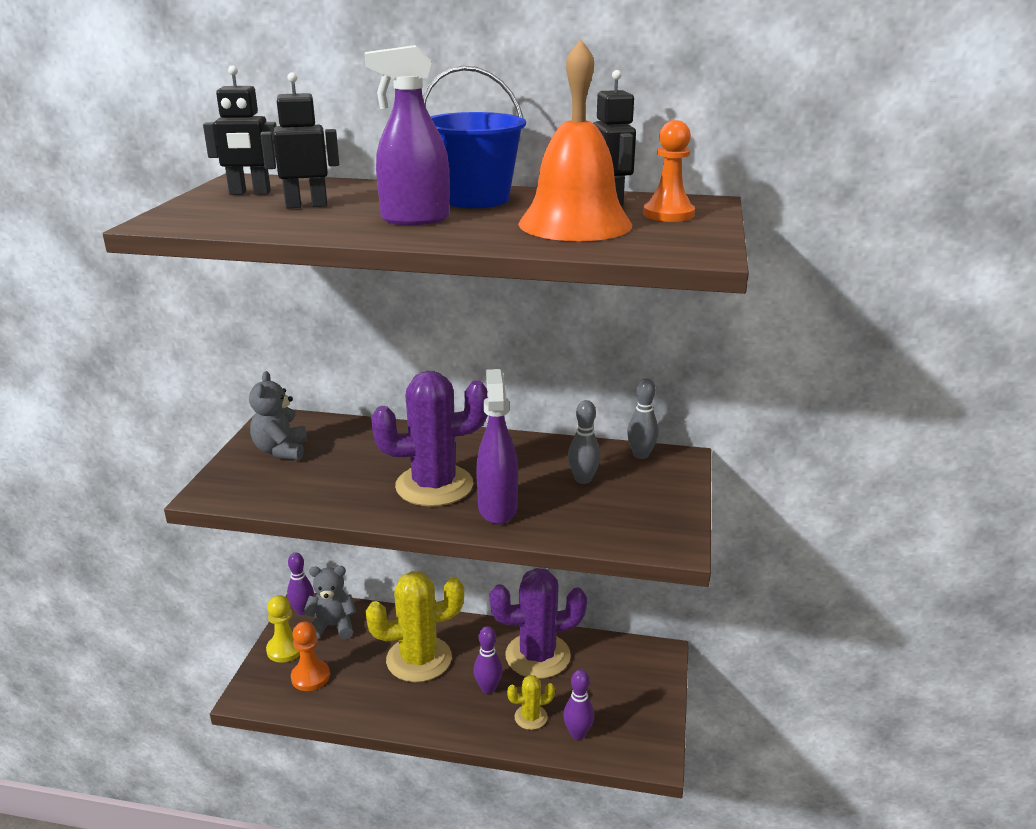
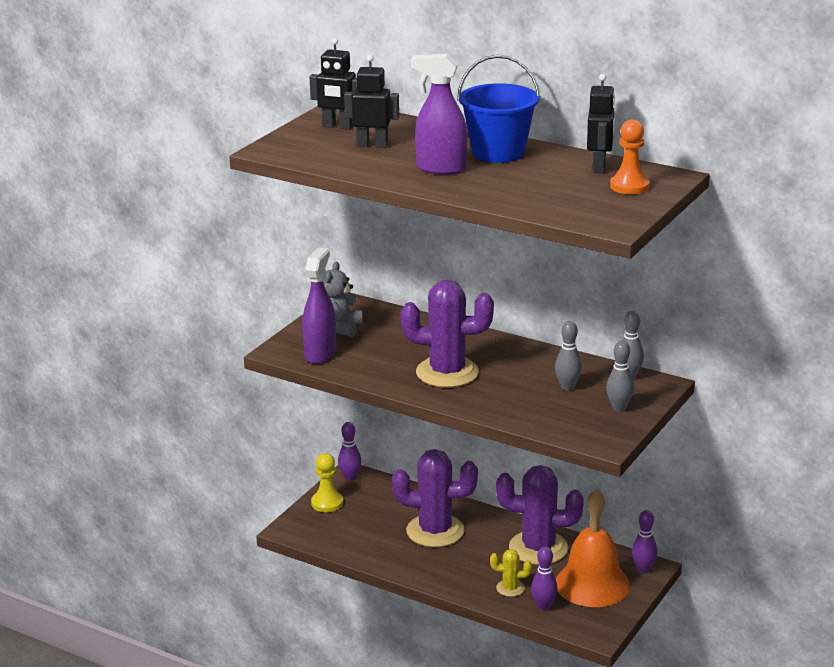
camera: 20 degrees right, 0 degrees up
orange pawn [291,622,330,691] -> none
grey teddy bear [303,566,356,639] -> none
yellow cactus [366,571,464,682] -> purple cactus [392,449,478,547]
purple bowling pin [473,626,503,694] -> purple bowling pin moved to [632,510,657,573]
purple spray bottle [476,369,518,524] -> purple spray bottle moved to [302,247,336,364]
orange bell [518,39,632,241] -> orange bell moved to [556,489,630,607]
none -> grey bowling pin [606,341,634,412]

